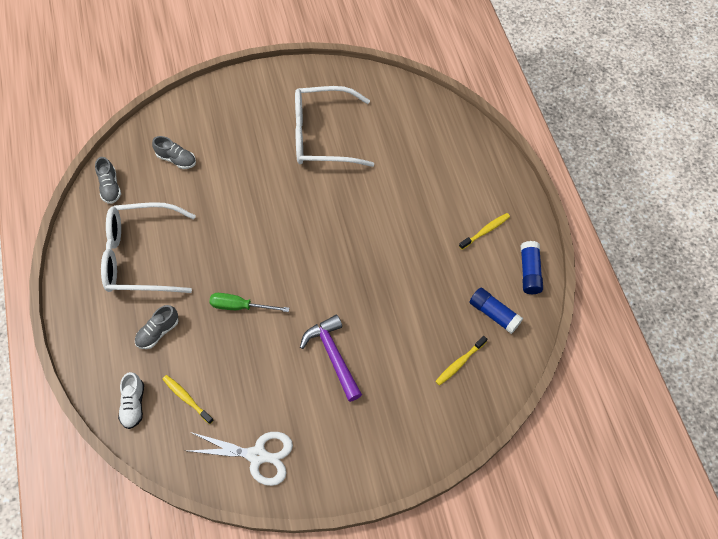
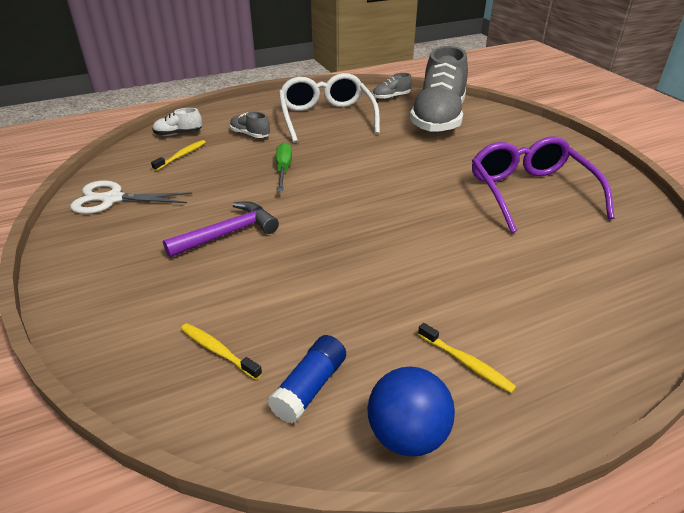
camera: 80 degrees right, 25 degrees down
grey shoe [152,136,196,169] -> grey shoe [410,46,468,133], size x2.46
white scissors [188,432,293,486] -> white scissors turned 90 degrees clockwise [70,181,192,214]
white glasses [295,86,374,167] -> purple glasses [472,136,615,233]
blue glue stick [521,241,543,294] -> blue ball [368,367,455,457]

